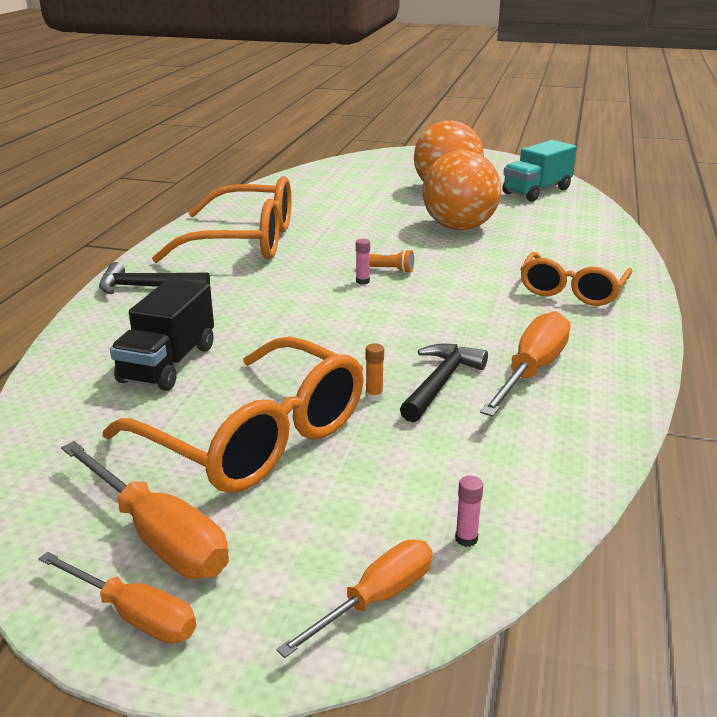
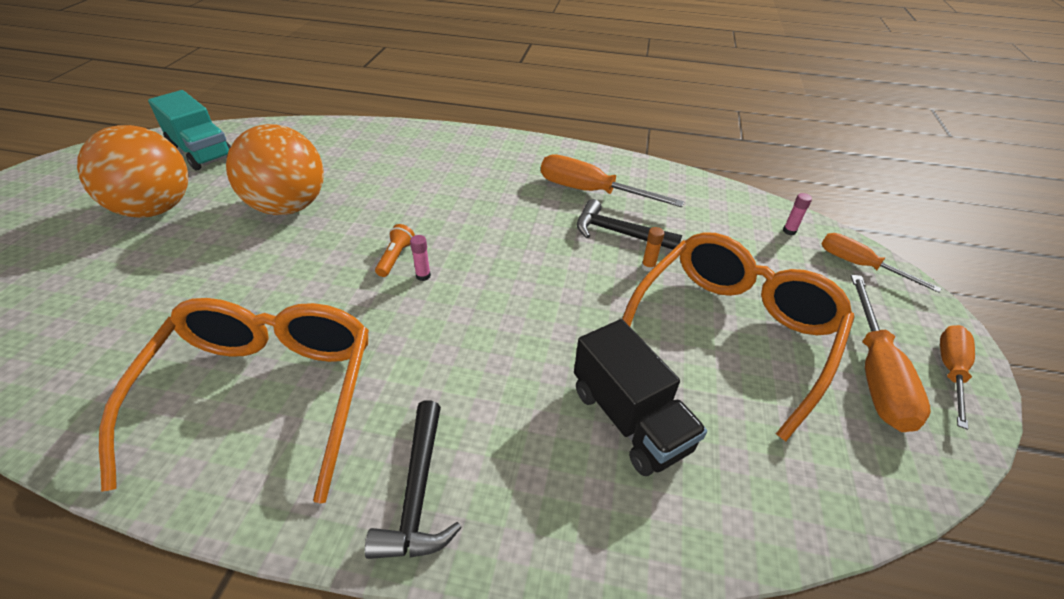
camera: 95 degrees left, 15 degrees up
orange screwdriver [61,441,229,579] -> orange screwdriver turned 150 degrees clockwise [850,274,931,432]
black truck [110,278,214,391] -> black truck turned 45 degrees clockwise [574,319,707,476]
orange glasses [520,252,632,306] -> none

